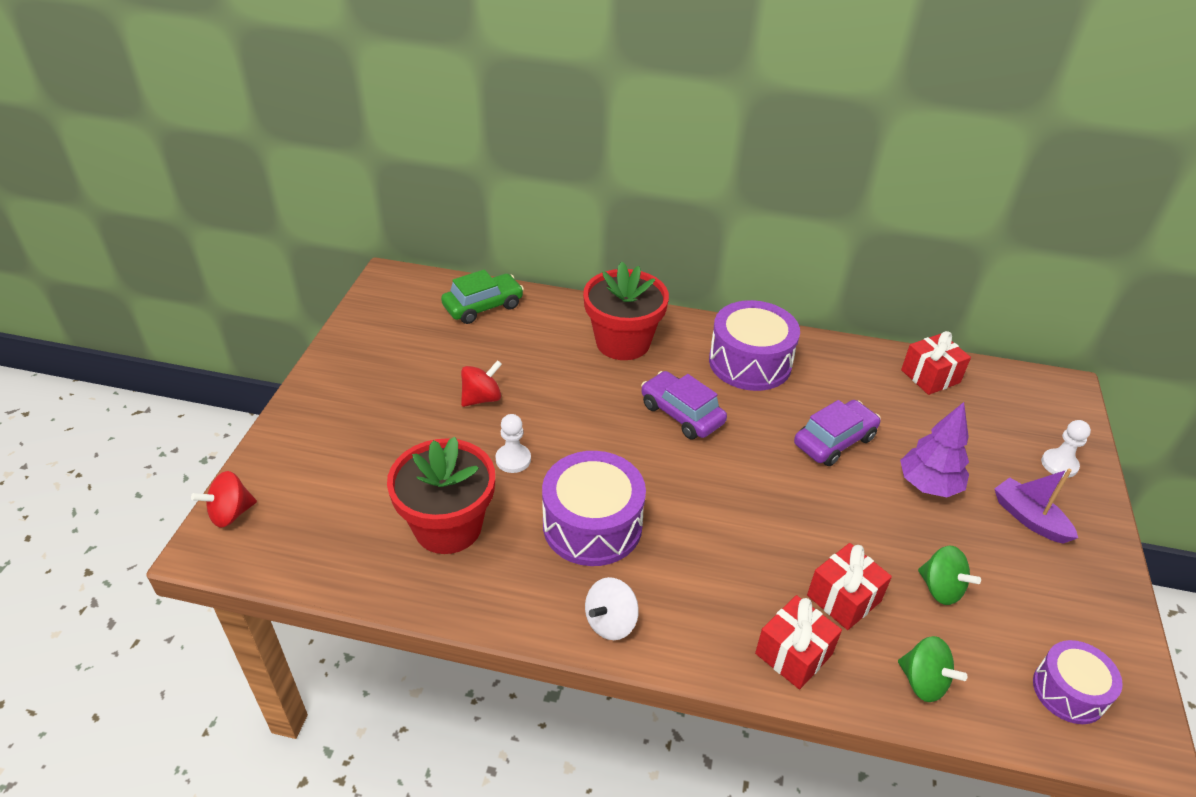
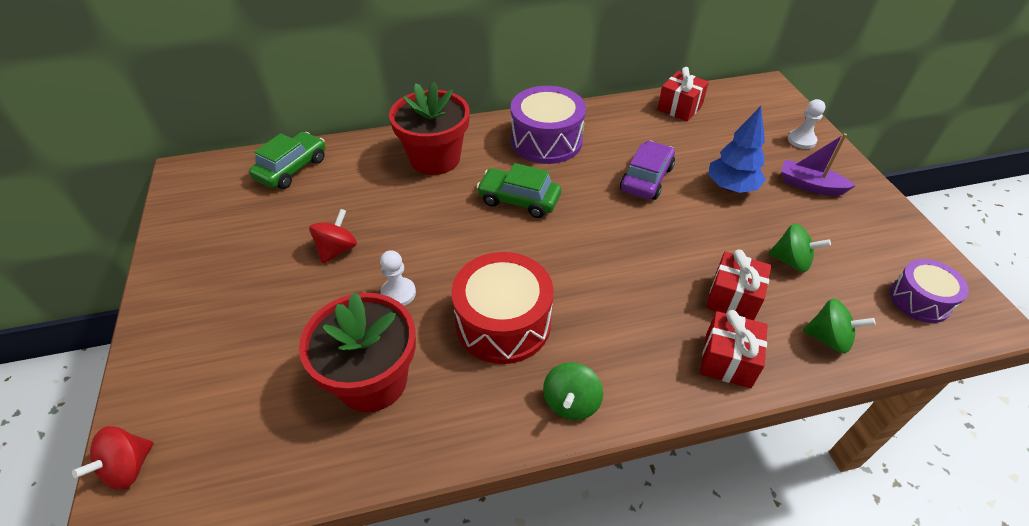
camera: 25 degrees left, 5 degrees up
purple drum [542,451,646,566] -> red drum [452,252,553,364]
white spinning top [585,577,639,640] -> green spinning top [543,362,603,420]
purple car [641,371,727,439] -> green car [477,163,561,218]
purple tree [900,402,969,497] -> blue tree [708,106,766,193]

